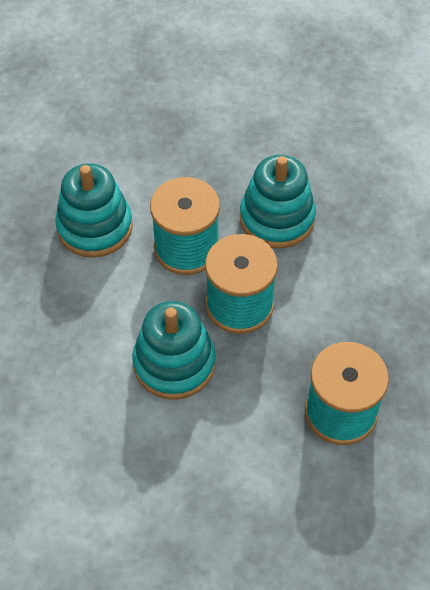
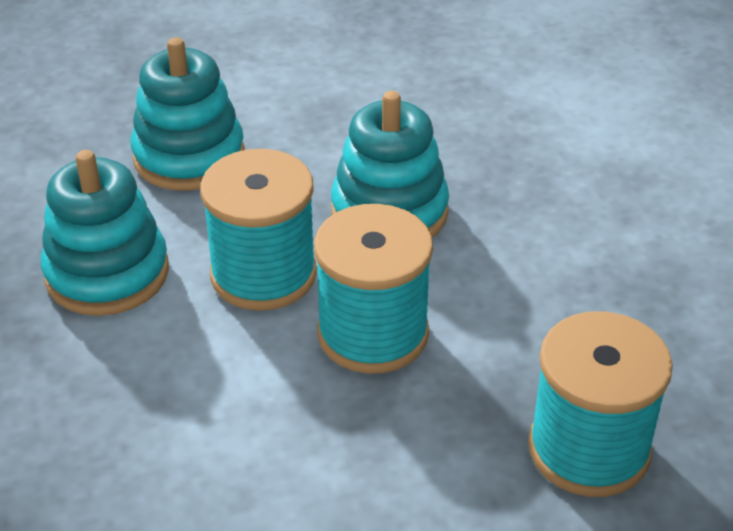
camera: 15 degrees left, 15 degrees down
turquoise stacking toy [132,301,216,400] -> turquoise stacking toy moved to [130,37,245,191]

